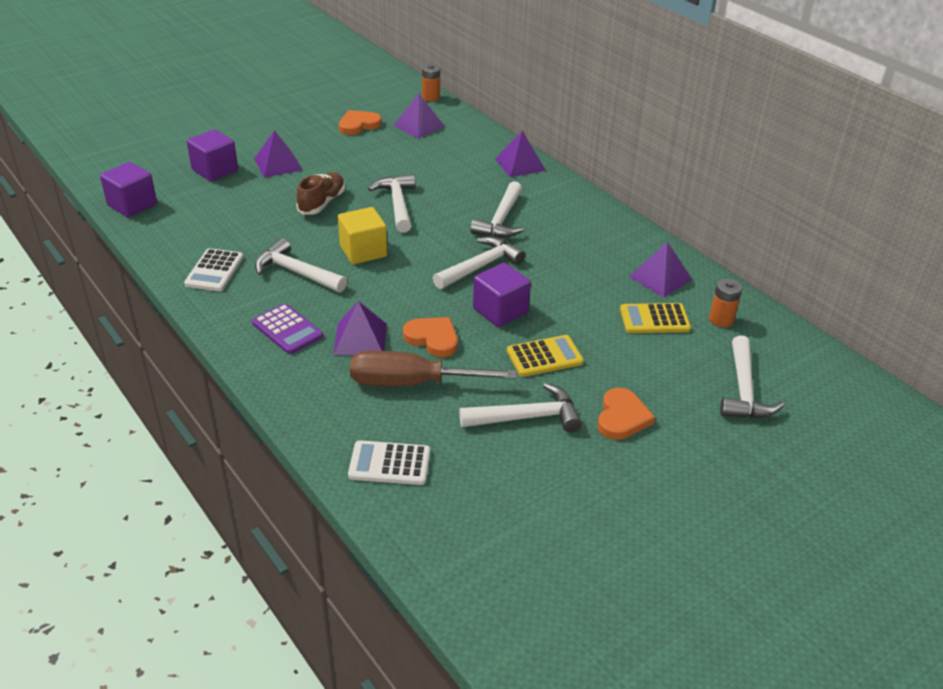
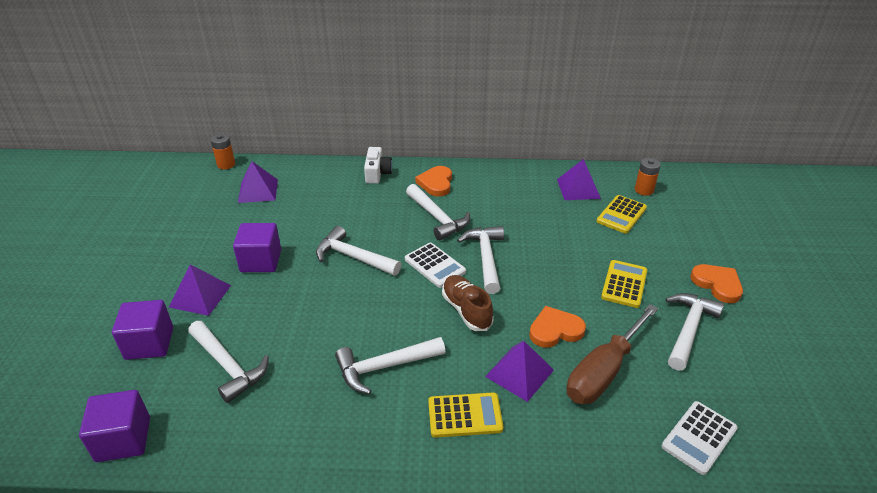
camera: 50 degrees left, 0 degrees up
white calculator [184,248,244,291] -> white calculator moved to [405,243,466,288]
purple calculator [252,303,323,354] -> yellow calculator [428,392,504,438]
brown shoe [297,172,345,215] -> brown shoe moved to [442,275,494,331]
yellow cube [338,207,387,264] -> none
orange heart [339,110,382,135] -> orange heart moved to [415,166,452,197]
purple cube [473,263,531,327] -> purple cube moved to [233,223,281,272]
purple pyramid [495,131,546,177] -> white camera [364,147,392,184]
white hammer [720,336,784,419] -> white hammer moved to [188,321,269,403]

